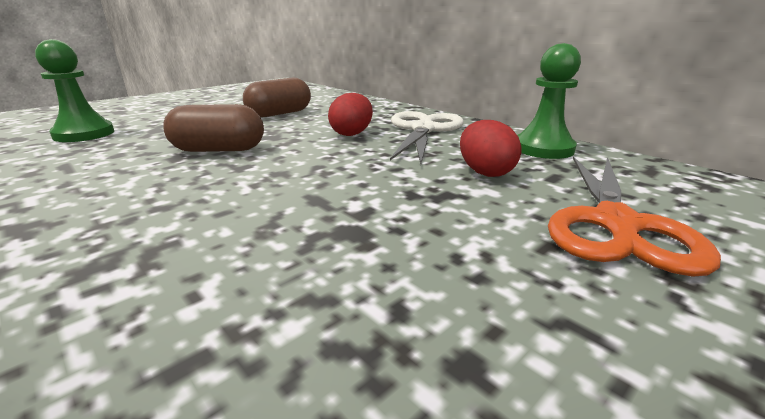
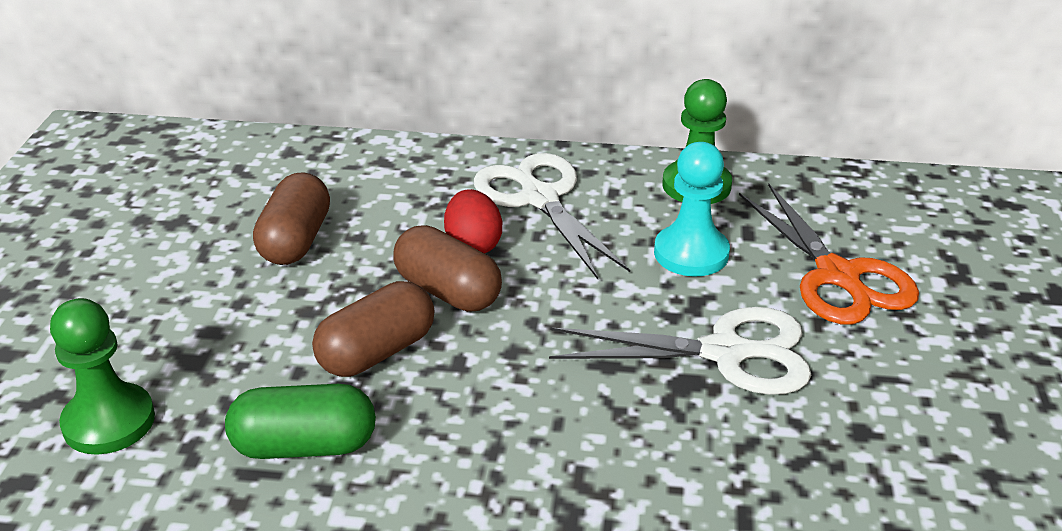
camera: 40 degrees left, 10 degrees up
red egg [460,120,522,177] -> turquoise pawn [654,142,730,277]
none -> green capsule [225,384,376,459]
none -> brown capsule [393,225,502,312]
none -> white scissors [549,307,811,395]

